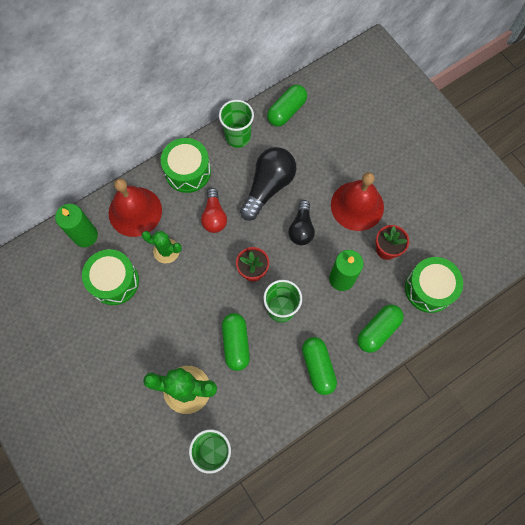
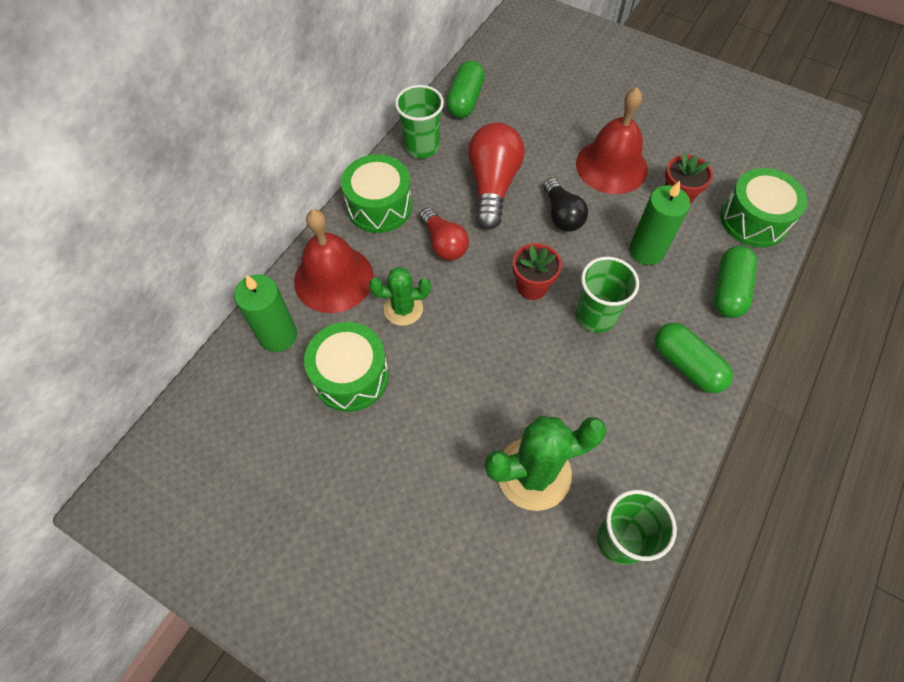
camera: 25 degrees left, 10 degrees down
green capsule [222,313,250,371] -> none
black light bulb [240,147,296,221] -> red light bulb [468,122,525,230]

